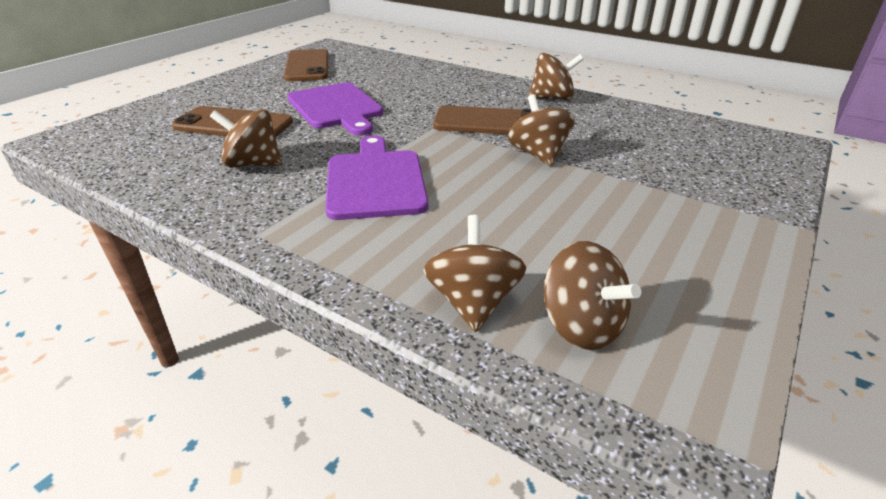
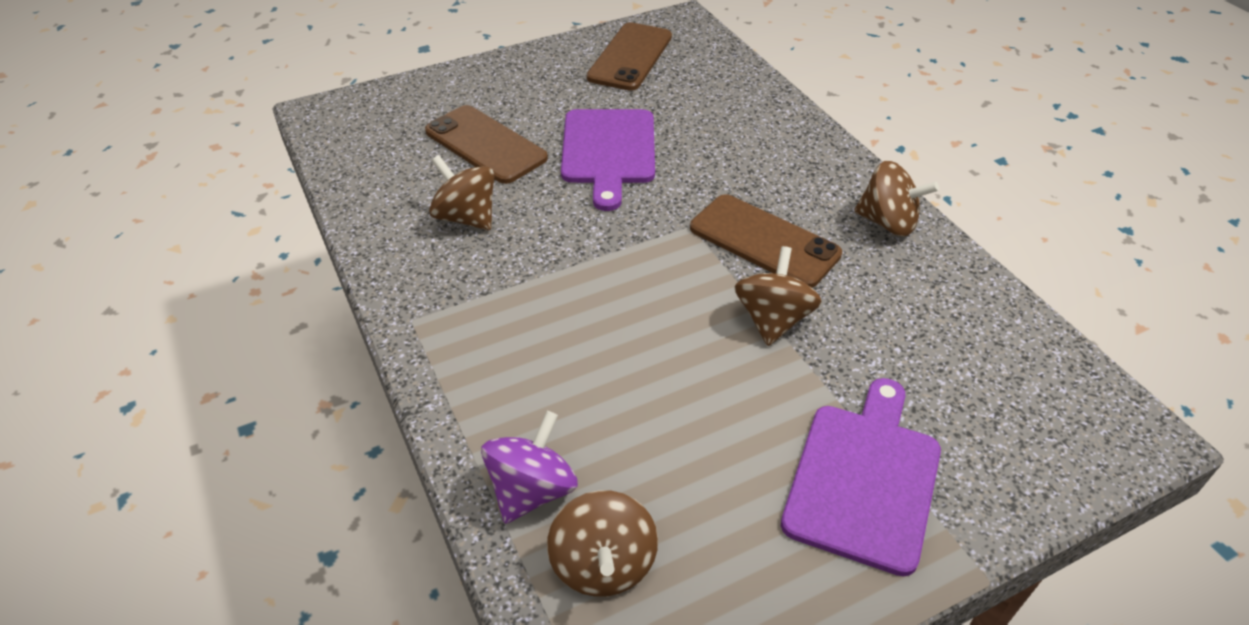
camera: 30 degrees right, 10 degrees up
purple cutting board [325,135,428,220] -> purple cutting board moved to [781,378,941,577]
brown spinning top [423,215,526,332] -> purple spinning top [481,411,578,524]

